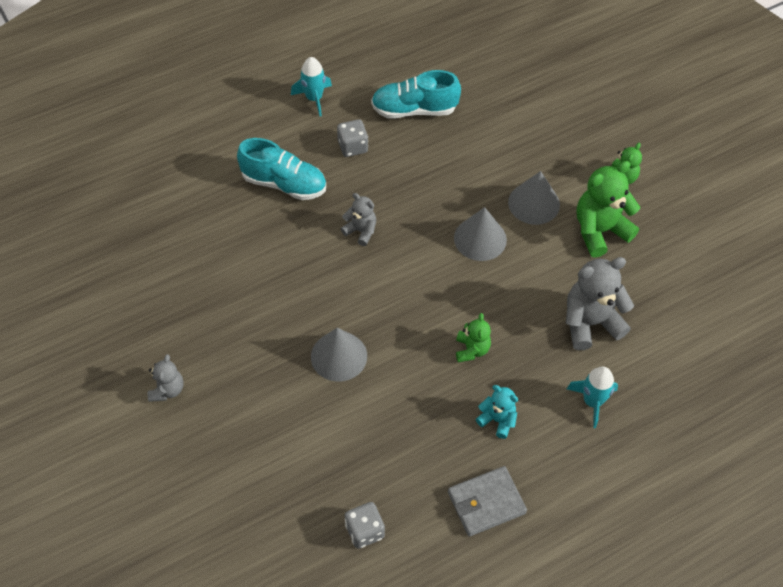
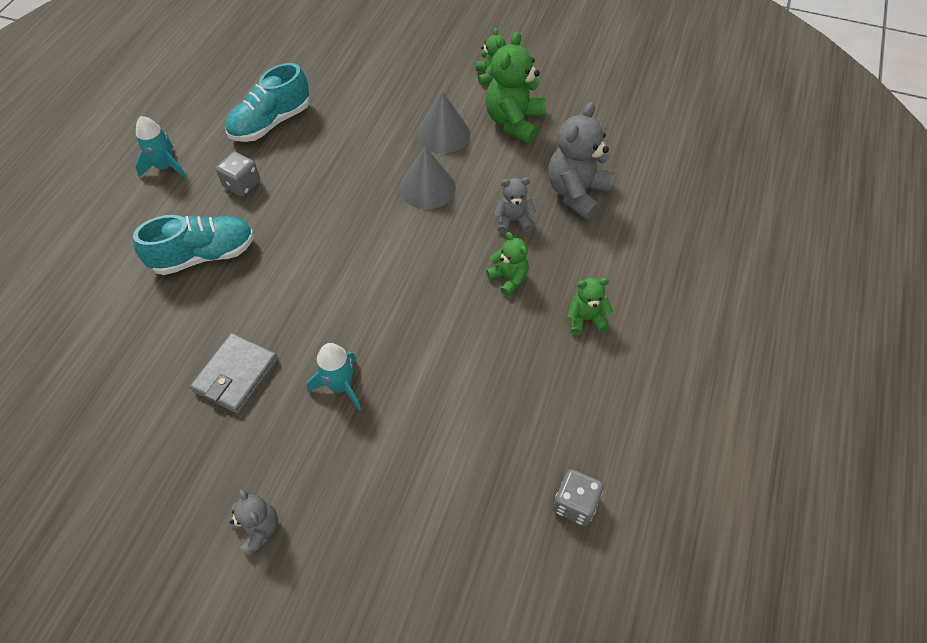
camera: 40 degrees left, 0 degrees up
grey cone [311,328,367,382] -> none
grey teddy bear [341,193,376,246] -> grey teddy bear moved to [494,177,536,234]
grey wallet [448,466,527,537] -> grey wallet moved to [190,333,278,414]
turquoise teddy bear [476,385,518,439] -> green teddy bear [567,278,613,335]
turquoise rocket [567,367,618,428] -> turquoise rocket moved to [306,343,361,410]

